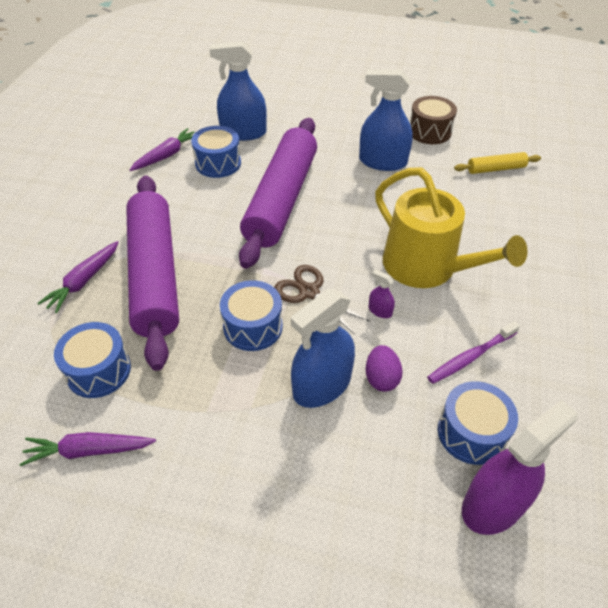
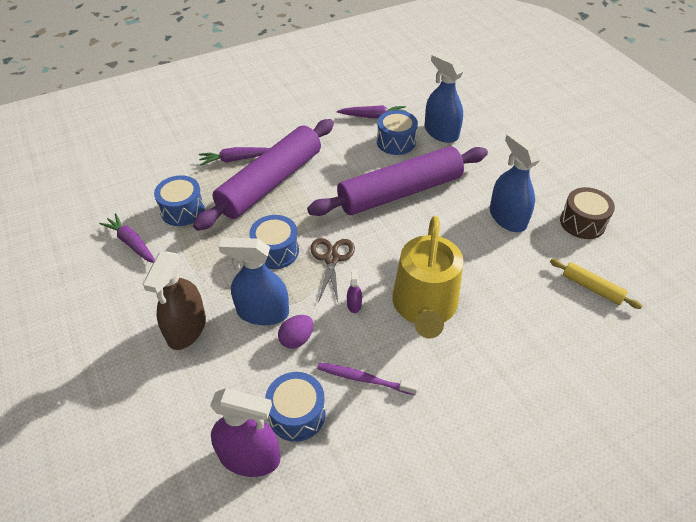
camera: 50 degrees right, 0 degrees up
none -> brown spray bottle [143,251,206,350]

